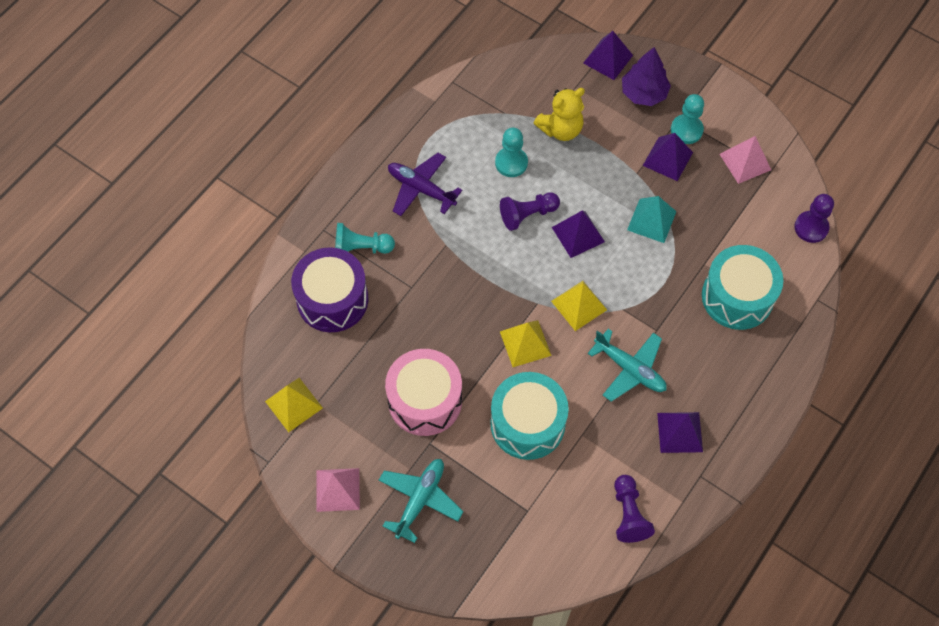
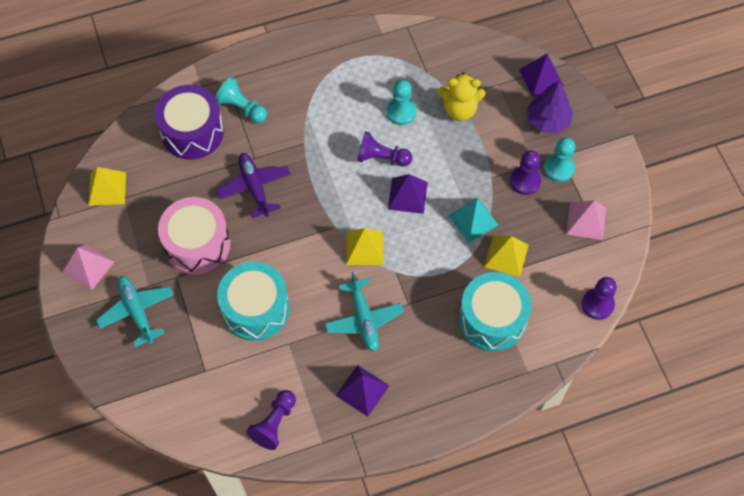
camera: 35 degrees right, 0 degrees up
turquoise plane [379,459,463,543] -> turquoise plane turned 90 degrees counterclockwise [96,276,174,347]
purple plane [388,153,462,216] -> purple plane moved to [217,153,291,218]
yellow pyramid [500,320,552,367] -> yellow pyramid moved to [484,235,529,277]
purple pyramid [643,133,693,181] -> purple pawn [510,150,541,195]

